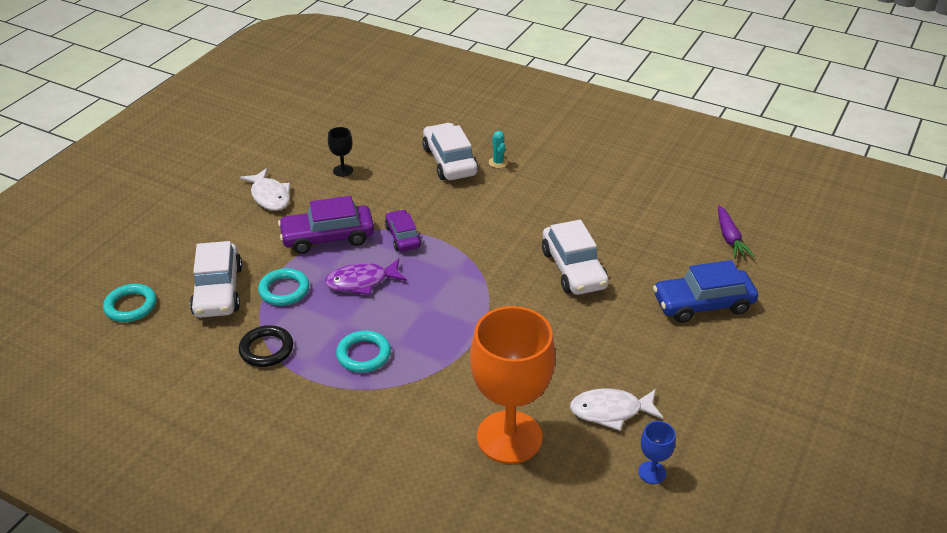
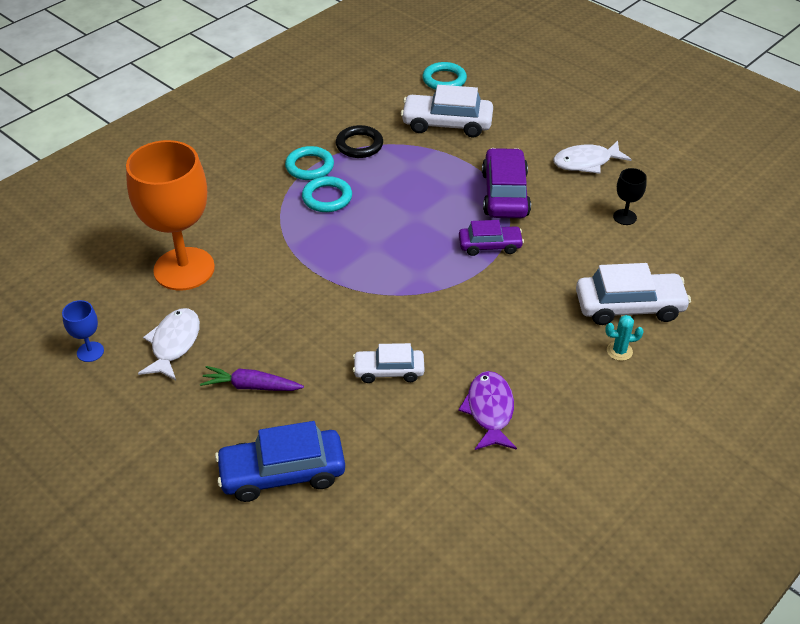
camera: 105 degrees right, 5 degrees up
turquoise ring [258,268,309,306] -> turquoise ring moved to [285,146,334,180]
purple fish [325,259,407,295] -> purple fish moved to [458,371,517,450]
white car [542,220,609,295] -> white car [353,343,425,383], size x0.62
blue car [653,260,758,323] -> blue car turned 105 degrees counterclockwise [215,421,345,502]
purple carrot [718,205,754,259] -> purple carrot moved to [200,366,304,391]

